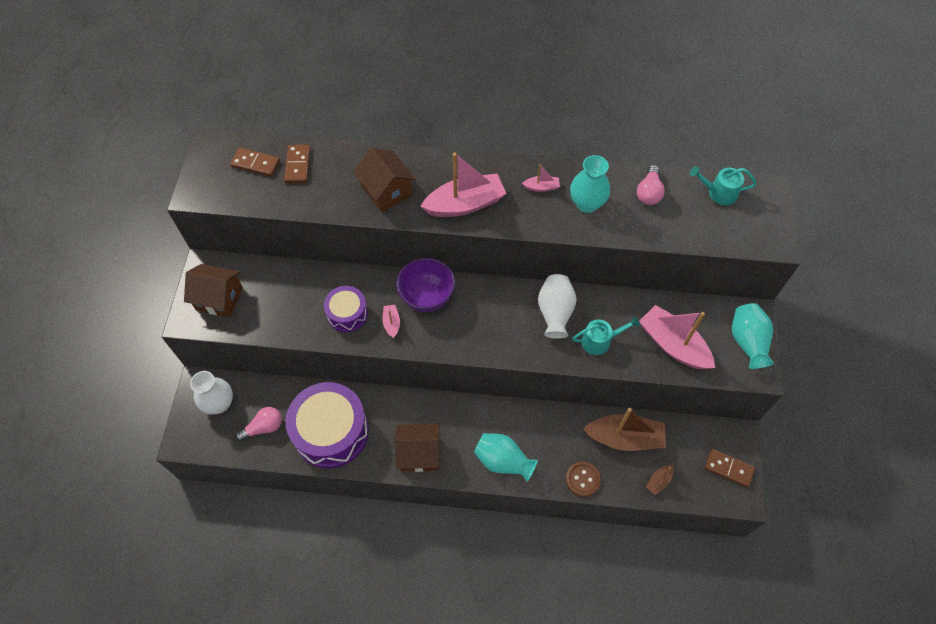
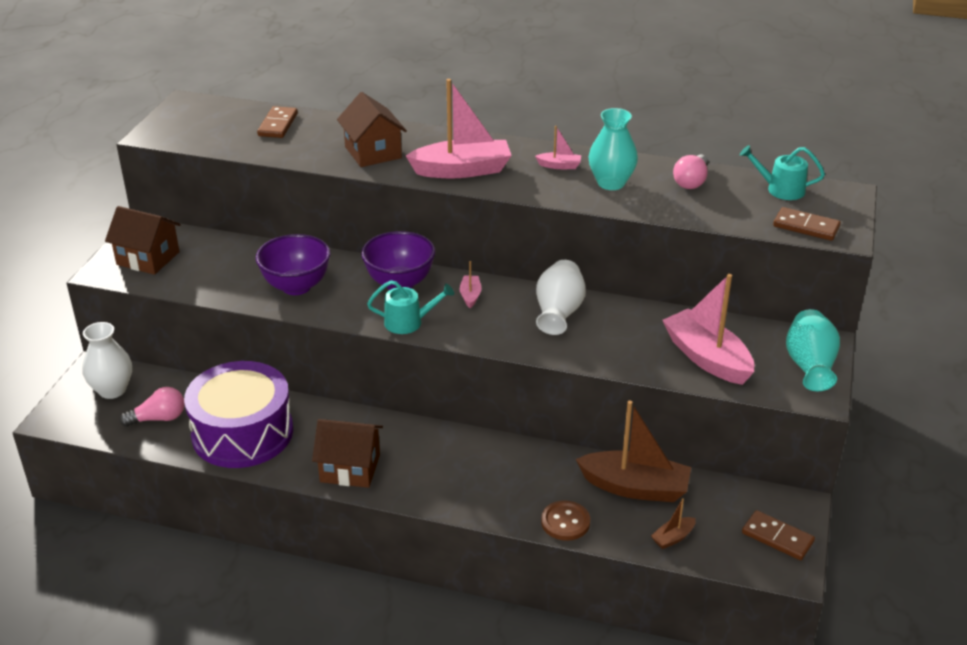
camera: 10 degrees right, 25 degrees down
brown domino [230,148,280,177] -> brown domino moved to [773,207,841,241]
purple drum [324,286,368,332] -> purple bowl [256,234,330,295]
pink boat [383,305,400,338] -> pink boat moved to [460,261,481,308]
turquoise vase [474,433,538,481] -> none
turquoise watering can [572,316,640,355] -> turquoise watering can moved to [367,280,454,334]

